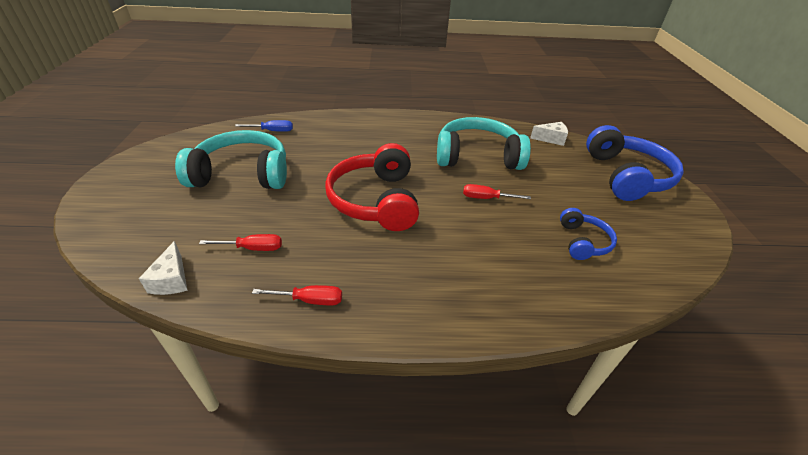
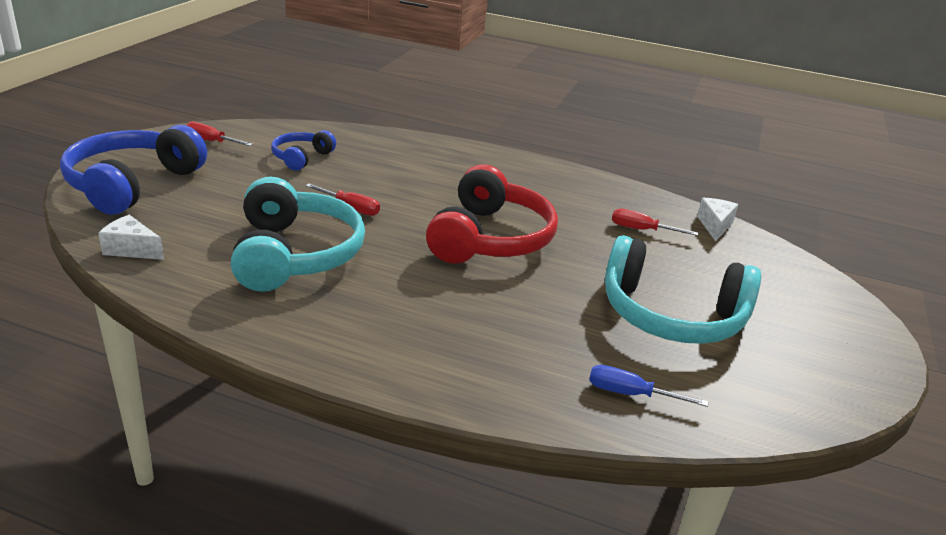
camera: 160 degrees left, 10 degrees down
red screwdriver [252,285,342,305] -> red screwdriver moved to [186,122,253,146]
turquoise headphones [437,117,531,170] -> turquoise headphones turned 120 degrees counterclockwise [231,177,365,292]

